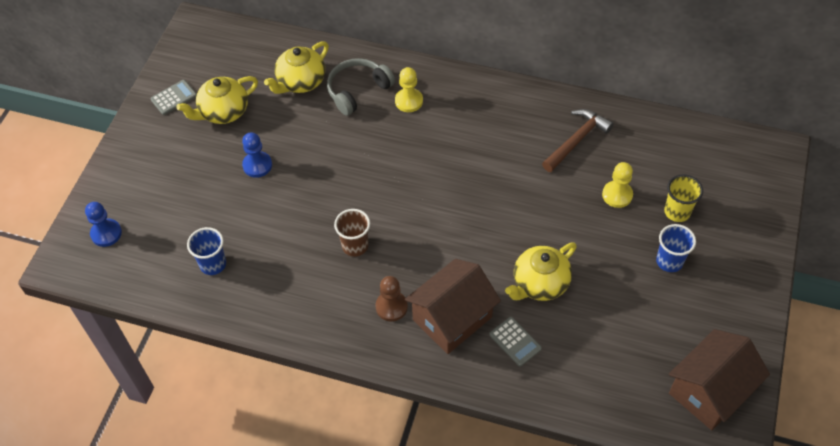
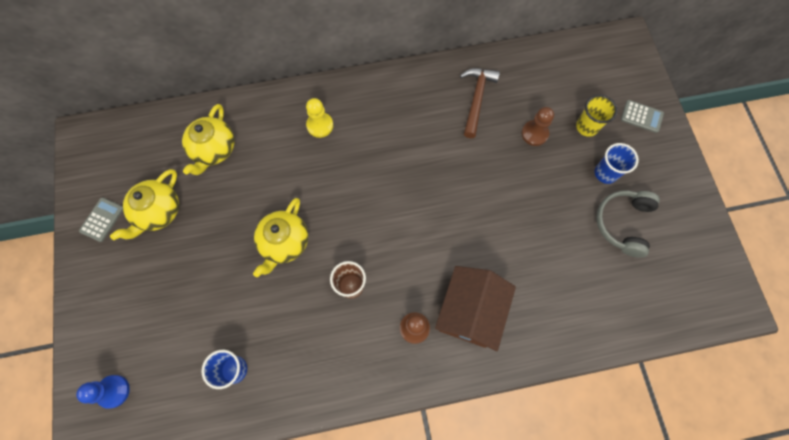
camera: 30 degrees left, 15 degrees up
blue pawn [242,132,272,178] -> none
grey headphones [327,58,395,116] -> grey headphones moved to [596,190,660,258]
grey calculator [489,317,542,366] -> grey calculator moved to [621,100,664,133]
yellow teapot [505,242,577,301] -> yellow teapot moved to [253,198,308,277]
yellow pawn [602,162,633,208] -> brown pawn [522,107,554,146]
brown house [669,329,770,430] -> none

